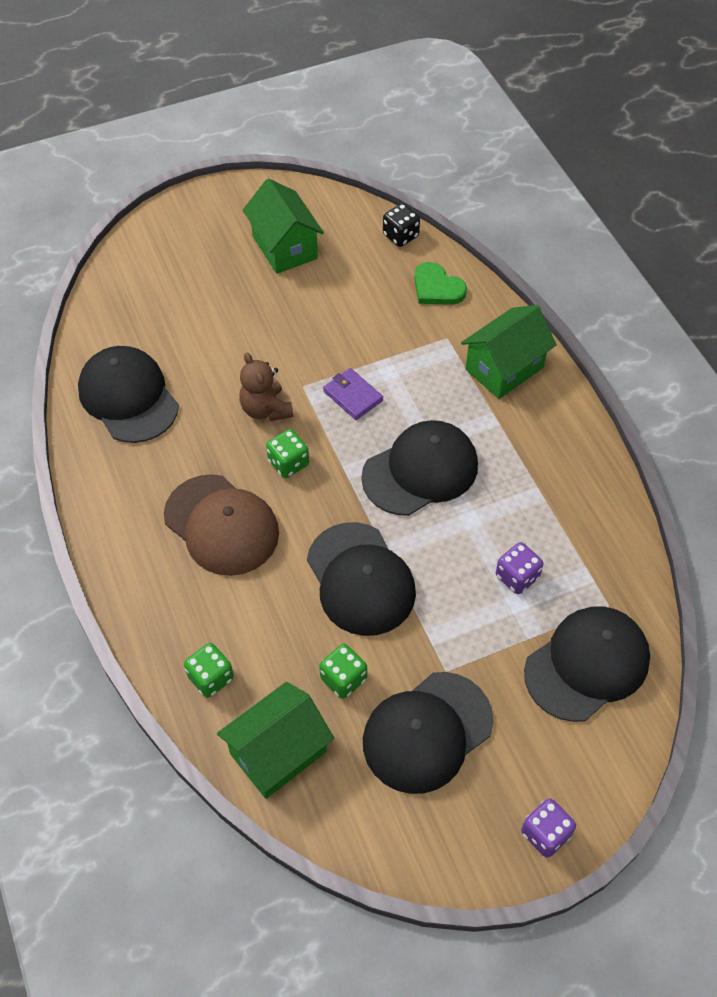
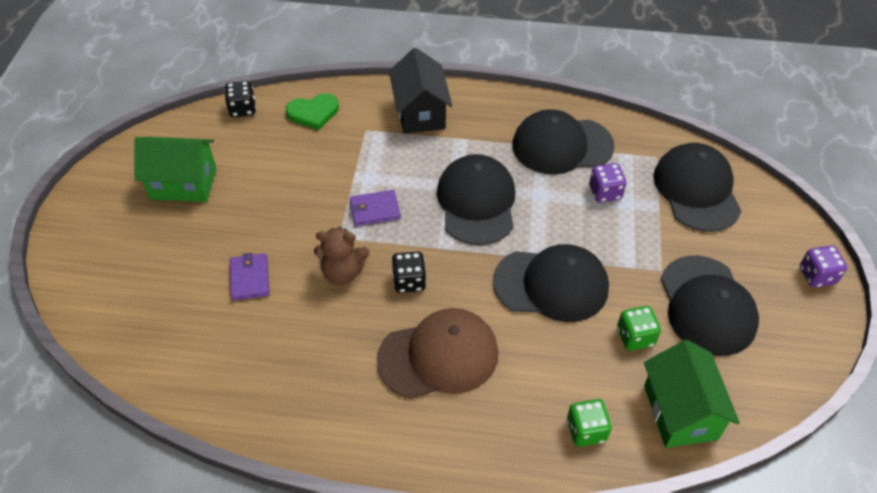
camera: 60 degrees left, 5 degrees down
black cap [78,346,179,443] -> black cap moved to [512,109,614,174]
green dice [266,429,309,478] -> black dice [391,251,426,293]
green house [461,305,557,399] -> black house [389,48,452,134]
none -> purple wallet [230,253,269,301]

